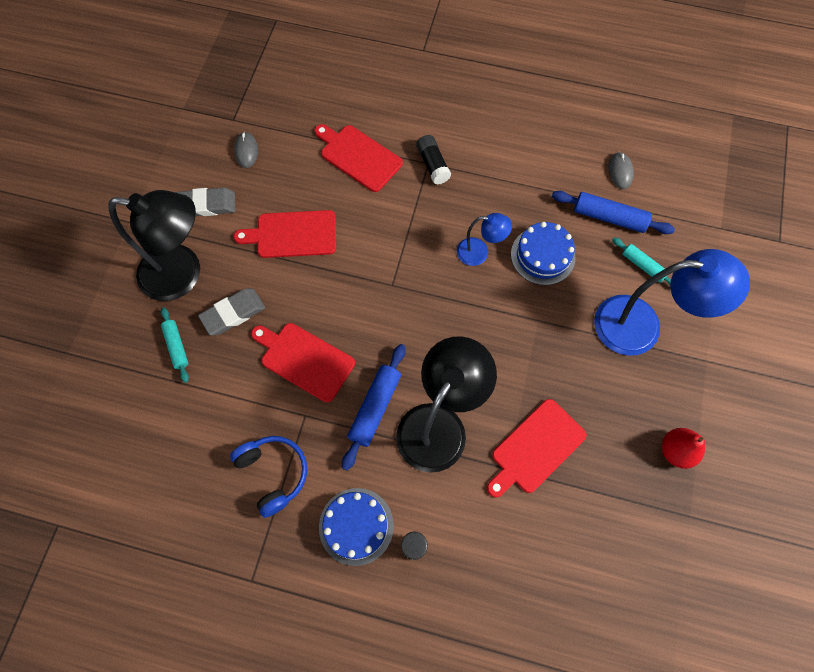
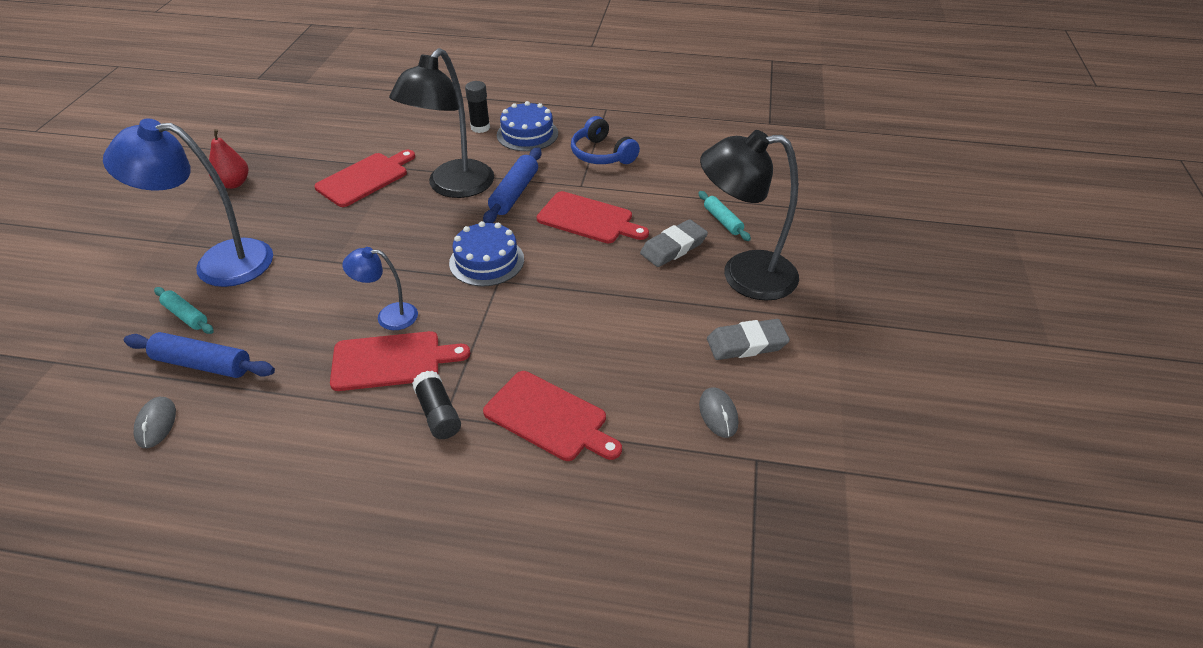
camera: 175 degrees right, 25 degrees down
red cutting board [234,210,336,258] -> red cutting board moved to [330,331,470,391]
blue cake [511,222,576,285] -> blue cake moved to [449,221,524,286]

